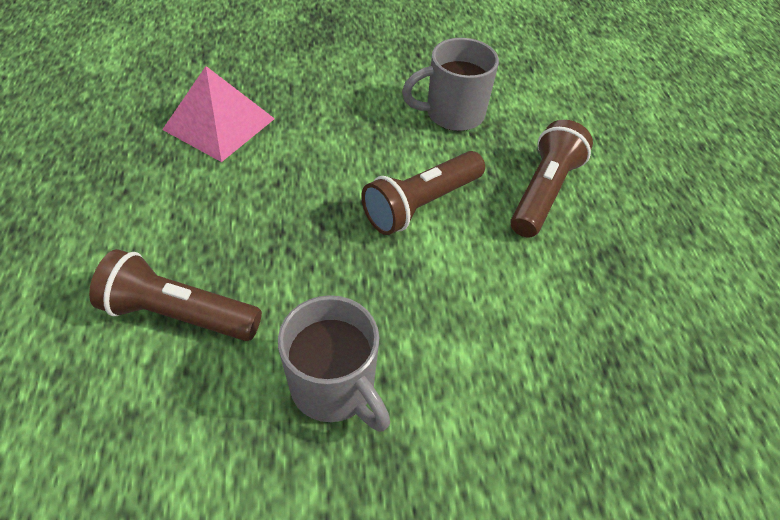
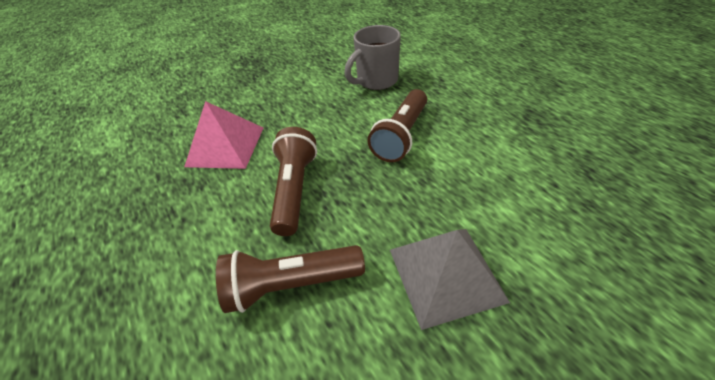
camera: 20 degrees left, 5 degrees down
grey mug [278,295,390,432] -> grey pyramid [390,229,510,330]
brown flashlight [510,120,593,238] -> brown flashlight moved to [270,127,317,236]

